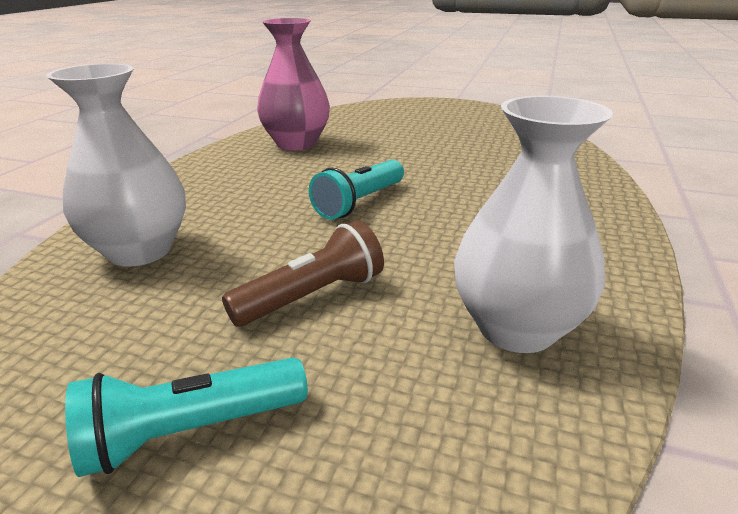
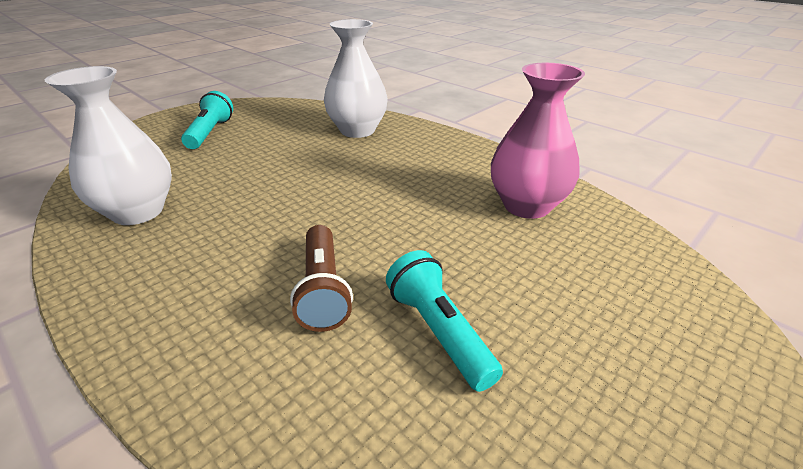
camera: 115 degrees right, 5 degrees up
brown flashlight [222,220,384,327] -> brown flashlight moved to [290,225,353,332]
turquoise flashlight [309,160,404,220] -> turquoise flashlight moved to [386,250,503,392]

